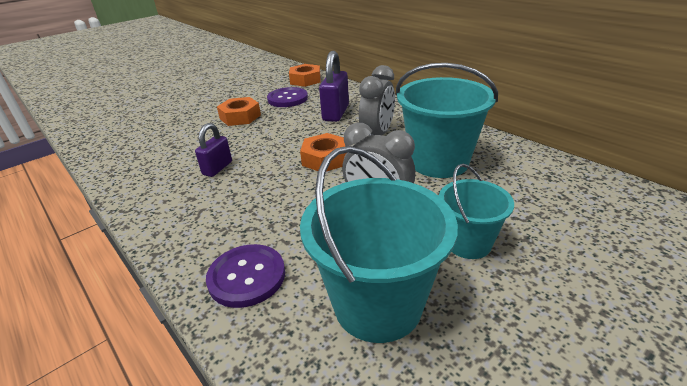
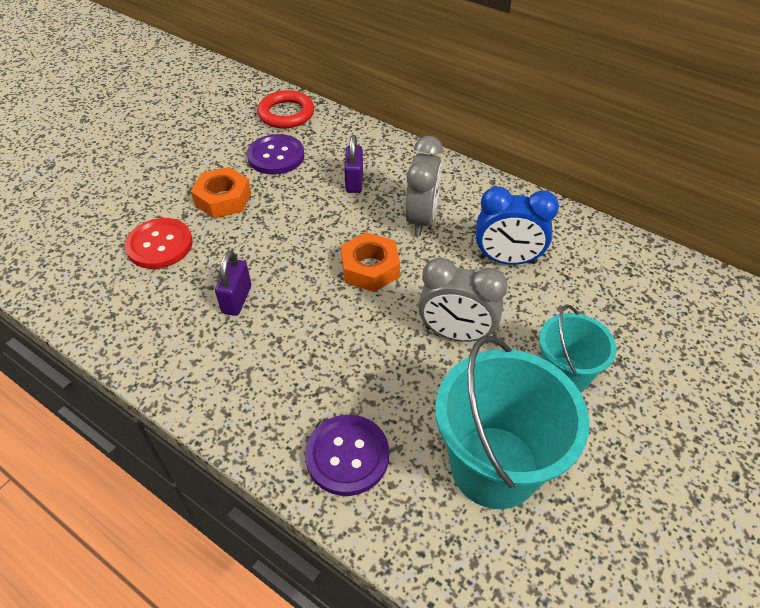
camera: 15 degrees left, 15 degrees up
orange nut [289,64,321,87] -> red ring [257,90,314,128]
purple padlock [319,51,349,122] -> purple padlock [344,135,363,193], size x0.65
turquoise bucket [396,63,498,178] -> blue clock [476,186,559,265]
none -> red button [125,218,193,269]

